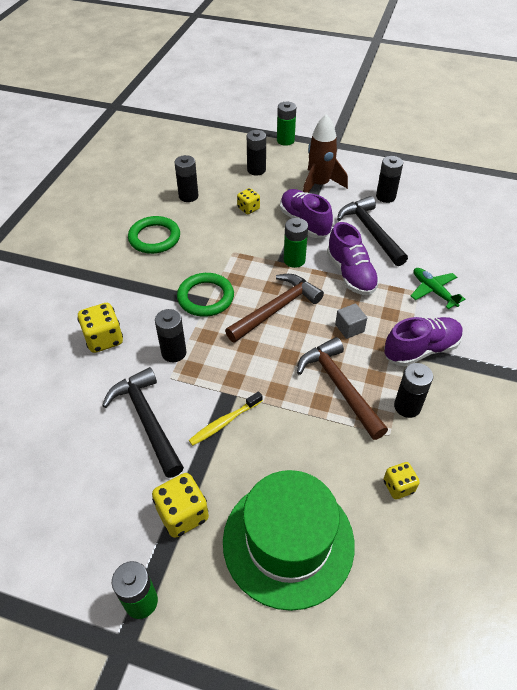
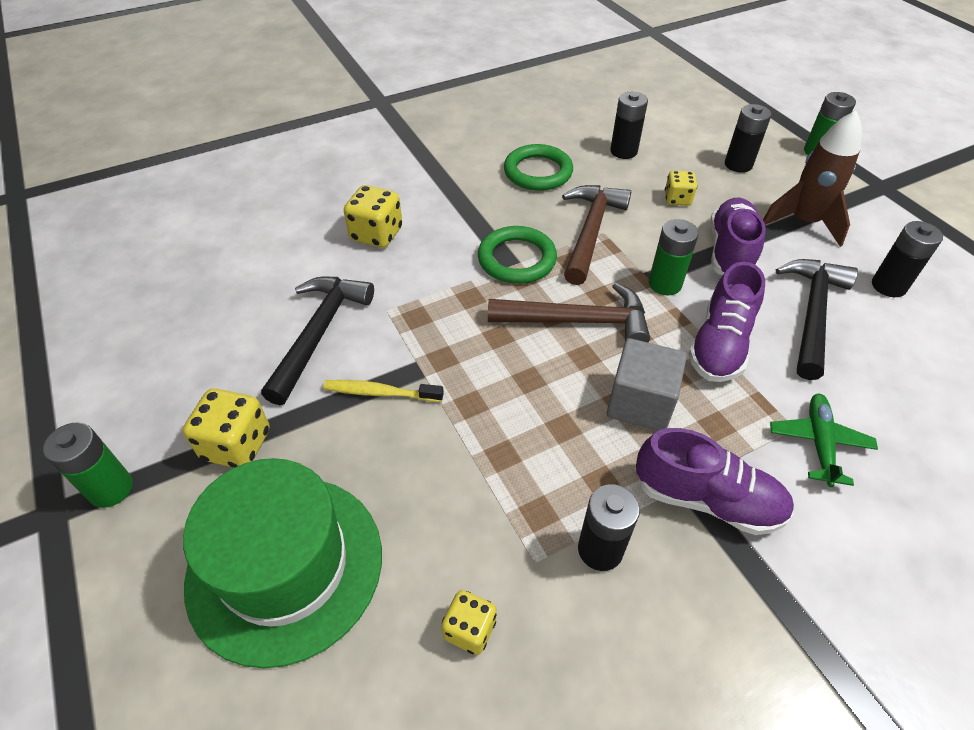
camera: 45 degrees right, 0 degrees up
black battery [155,309,187,362] -> none
brown hammer [297,337,388,440] -> brown hammer moved to [562,185,631,285]
grey cube [335,303,367,339] -> grey cube [607,338,687,431], size x1.67

